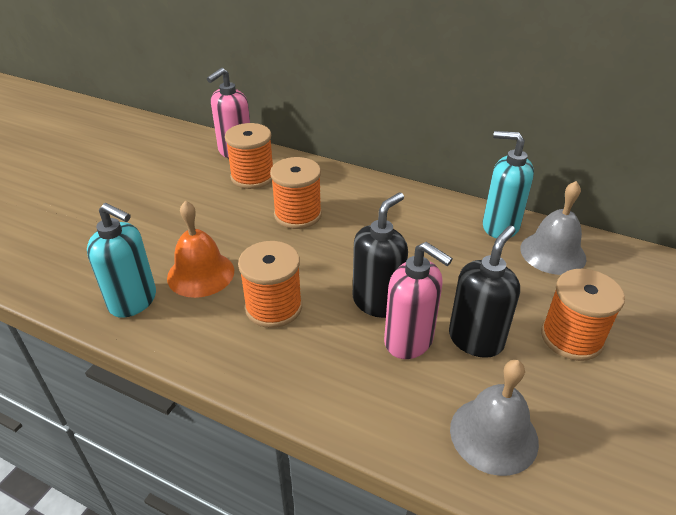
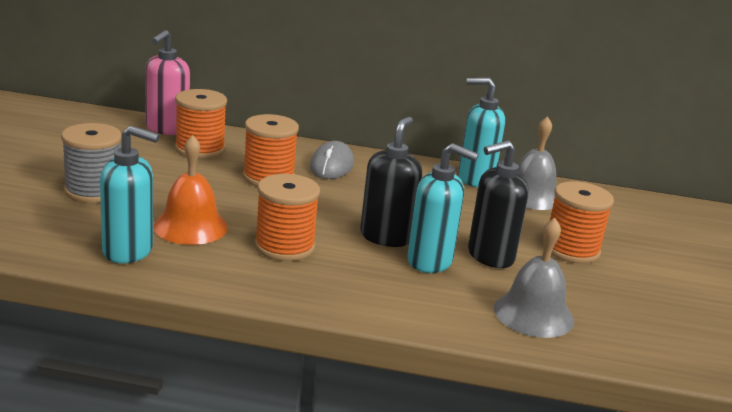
camera: 20 degrees left, 15 degrees down
pink soap dispenser [384,242,453,359] -> turquoise soap dispenser [407,143,479,273]
black soap dispenser [449,226,520,358] -> black soap dispenser turned 135 degrees counterclockwise [468,140,529,268]
none -> grey spool [61,123,121,203]
none -> grey mouse [310,141,354,179]

